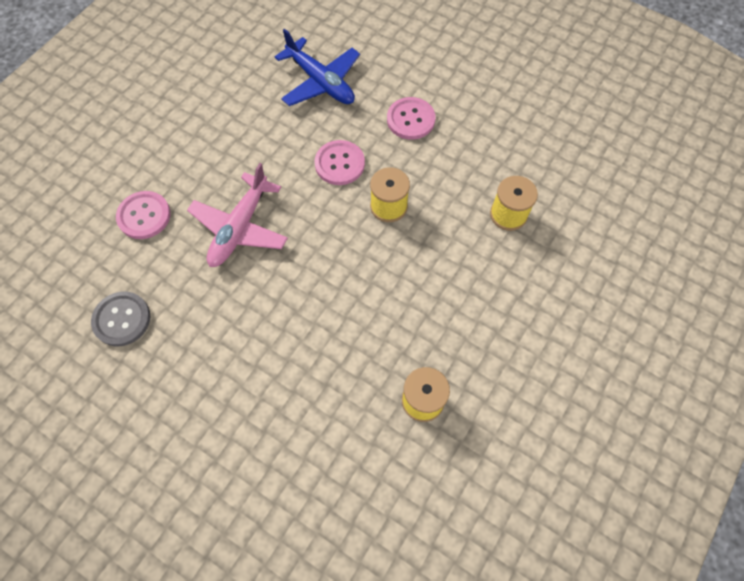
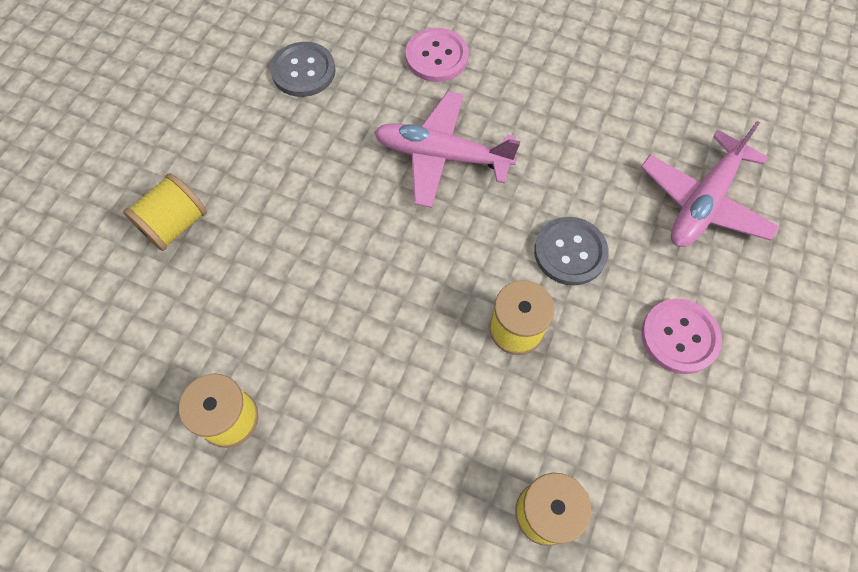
camera: 80 degrees right, 0 degrees up
blue plane [275,29,360,106] -> pink plane [641,121,779,247]
pink button [314,140,365,185] -> grey button [534,217,609,286]
none -> yellow spool [123,173,207,251]

